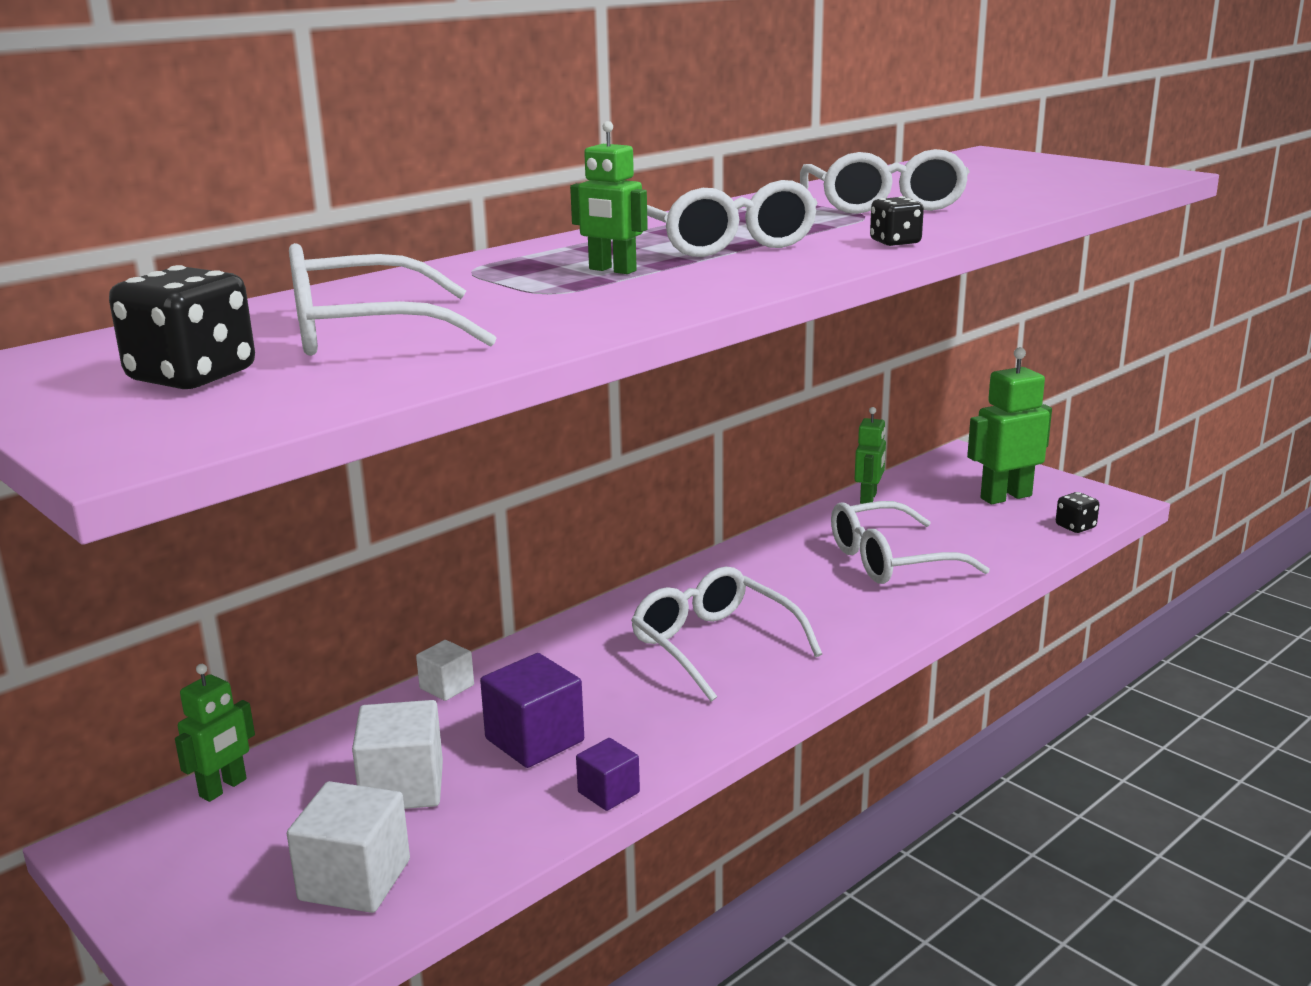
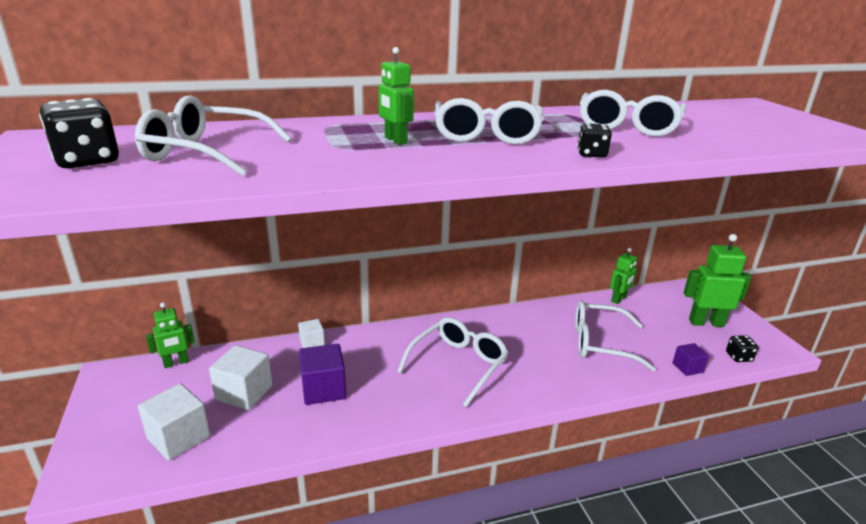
camera: 25 degrees right, 5 degrees up
purple cube [576,738,640,811] -> purple cube moved to [673,343,709,376]
white glasses [631,567,822,702] -> white glasses turned 45 degrees clockwise [397,317,508,407]

